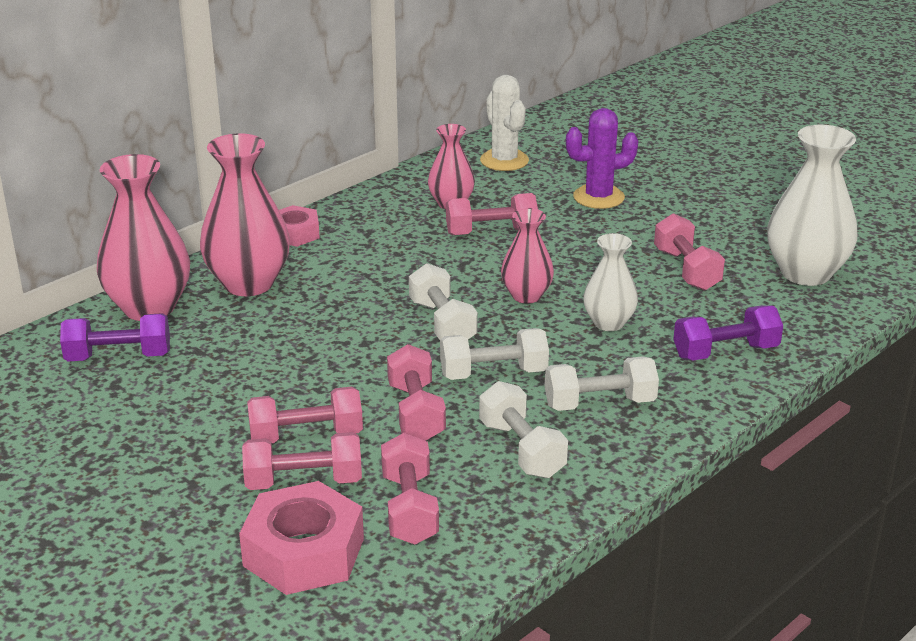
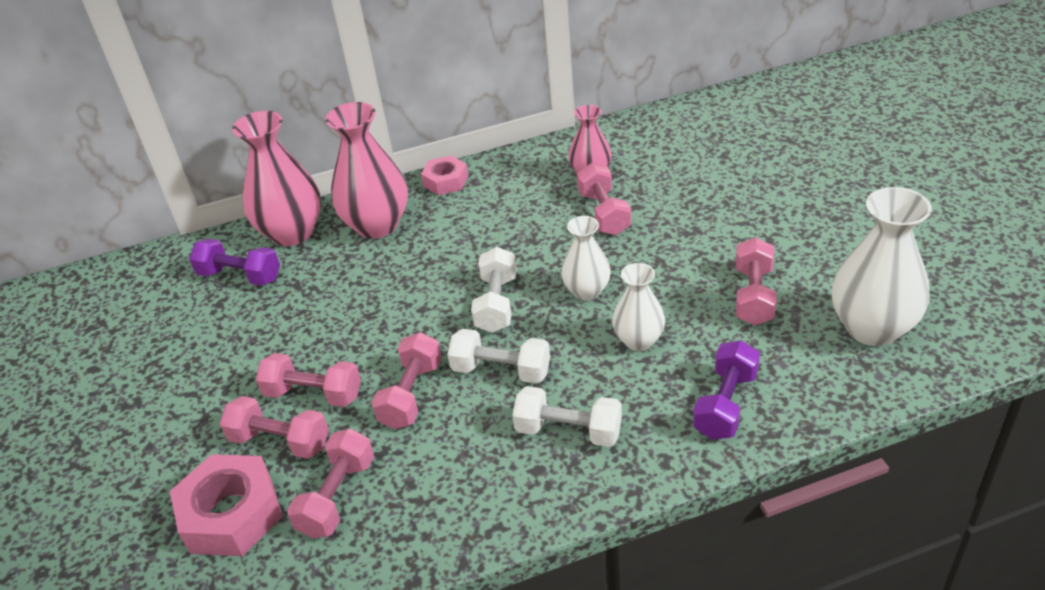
camera: 30 degrees right, 10 degrees up
pink dumbbell [446,193,538,235] -> pink dumbbell turned 60 degrees clockwise [577,163,631,235]
white dumbbell [479,381,568,478] -> none
white cactus [480,75,529,171] -> none
pink vase [501,208,554,303] -> white vase [561,216,611,300]
purple cactus [566,108,638,209] -> none
purple dumbbell [673,305,783,361] -> purple dumbbell turned 75 degrees counterclockwise [693,340,760,439]

